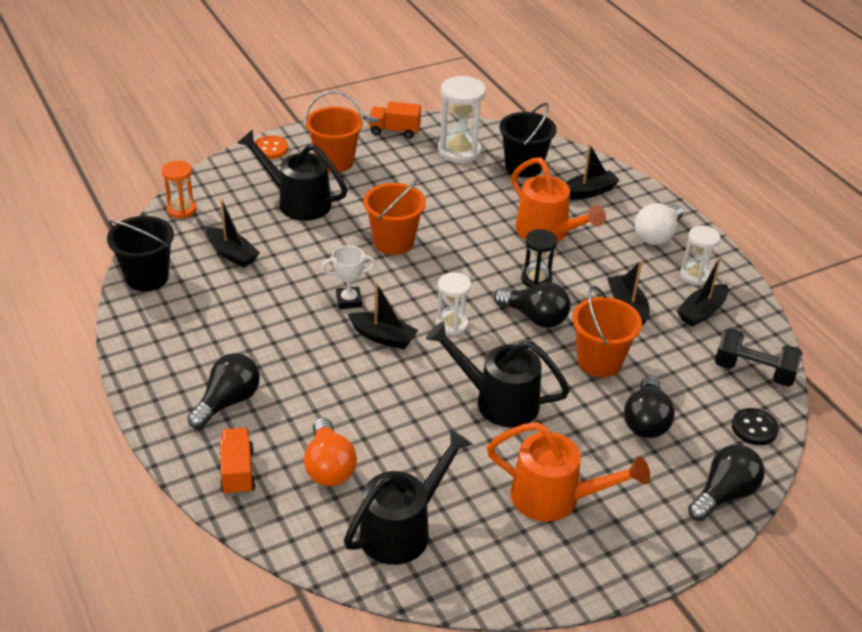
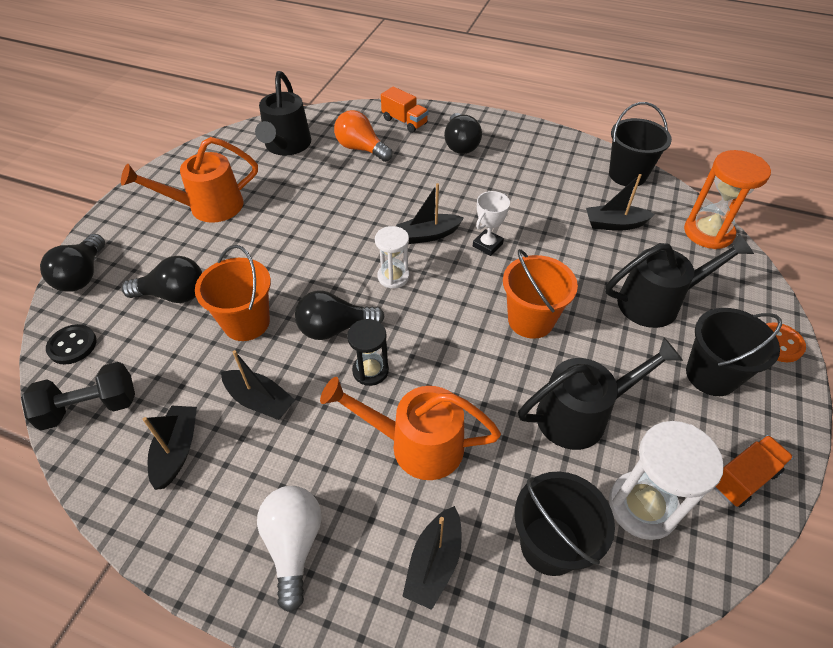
camera: 140 degrees right, 10 degrees up
orange hourglass [161,161,197,218] -> orange hourglass [684,150,771,249], size x1.60
orange bucket [304,91,364,172] -> black bucket [686,308,782,396]
black watering can [426,322,570,427] -> black watering can moved to [518,337,683,450]
black light bulb [624,375,675,438] -> black light bulb turned 120 degrees clockwise [122,256,202,303]
white hourglass [680,226,721,285] -> none

